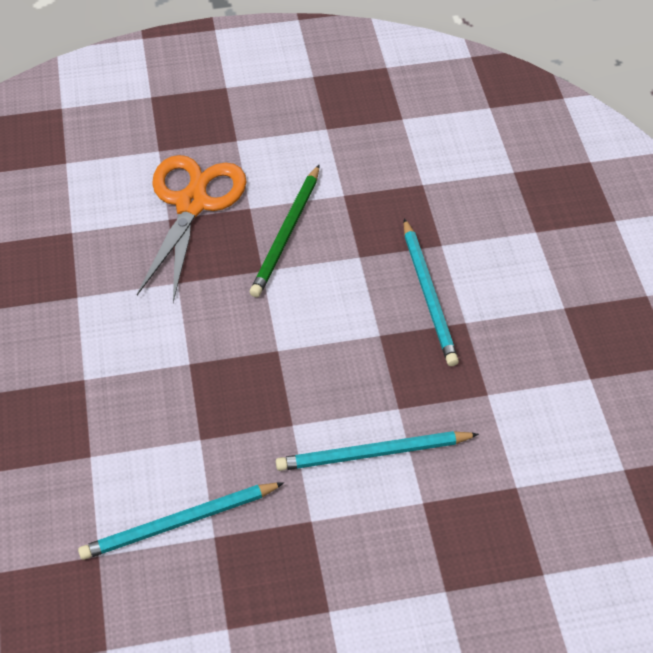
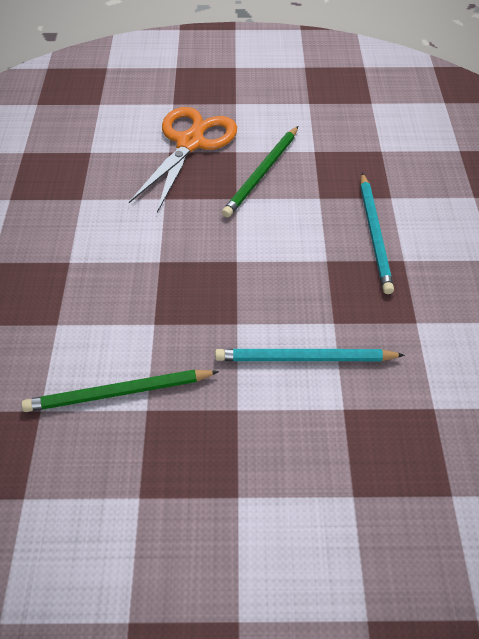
camera: 10 degrees right, 0 degrees up
turquoise pencil [78,483,284,560] -> green pencil [21,369,219,412]

